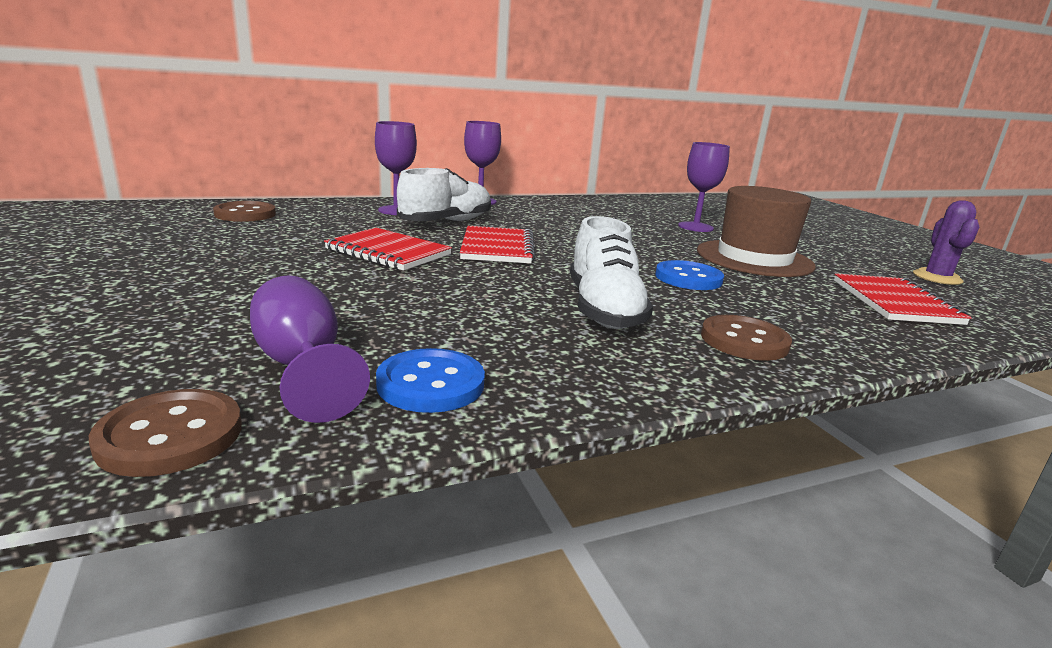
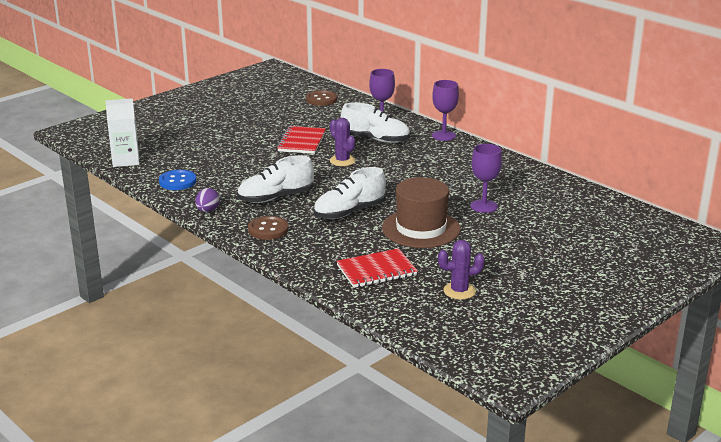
camera: 70 degrees right, 5 degrees up
brown button [89,389,242,477] -> white carton [105,98,139,167]
purple goblet [250,275,370,423] -> none
red notebook [460,226,535,263] -> purple cactus [330,118,356,166]
blue button [655,260,724,290] -> white shoe [313,167,386,219]
none -> purple egg [195,188,220,212]

